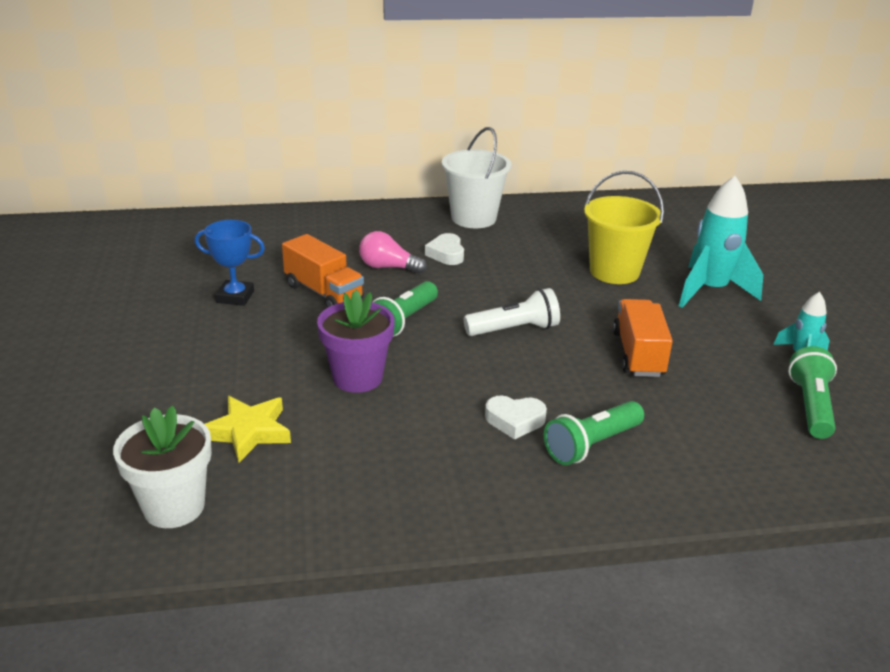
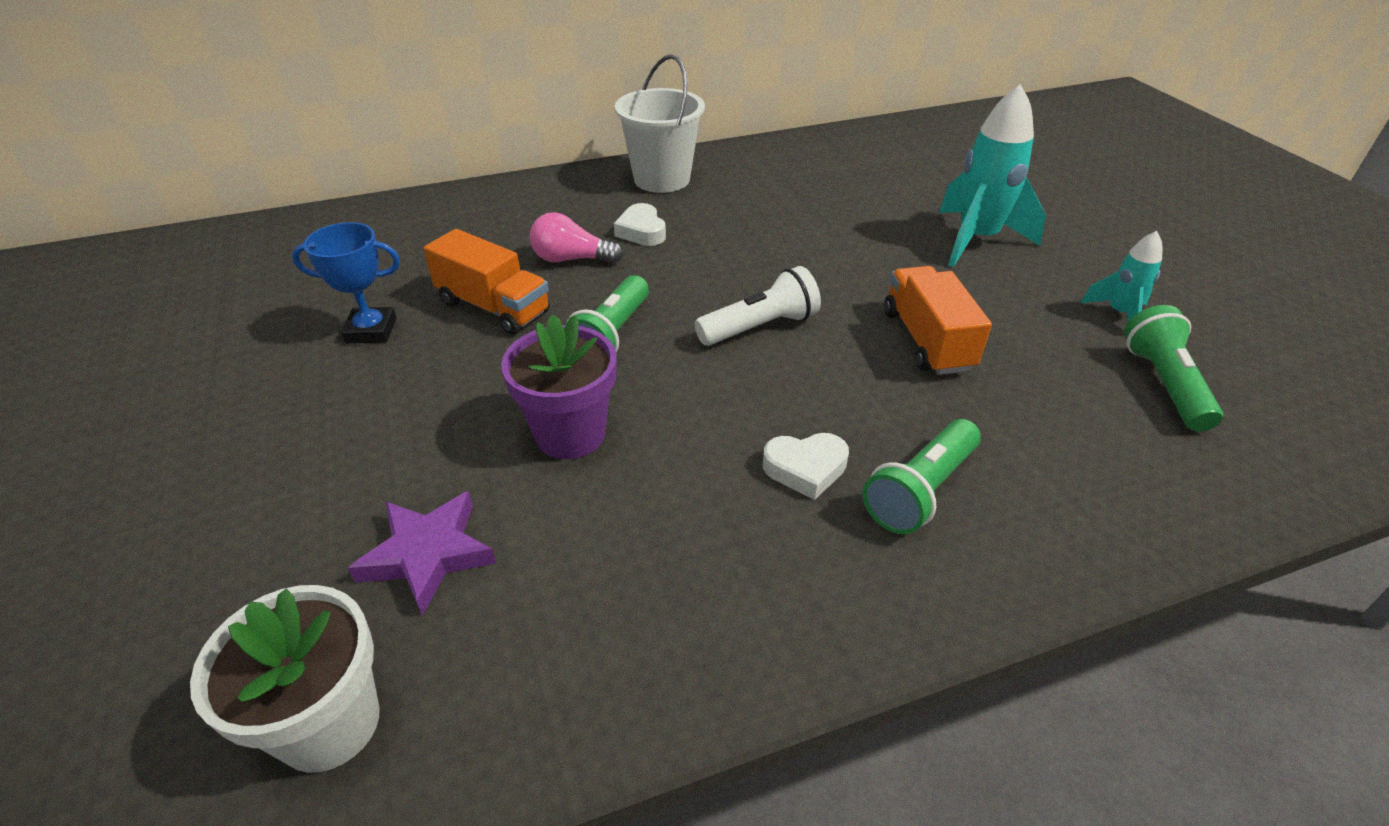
camera: 10 degrees left, 10 degrees up
yellow star [205,396,291,463] -> purple star [348,491,496,615]
yellow bucket [584,171,664,284] -> none

